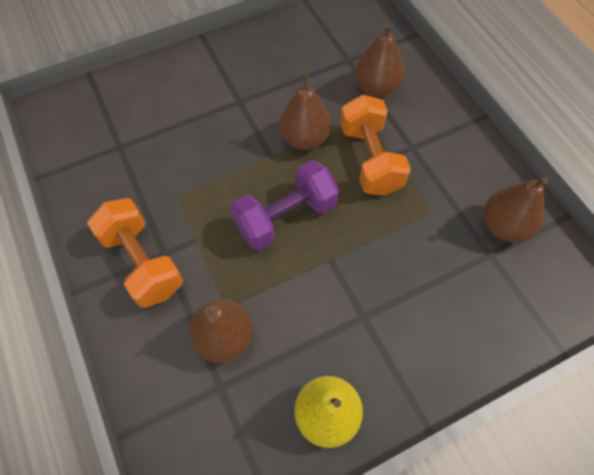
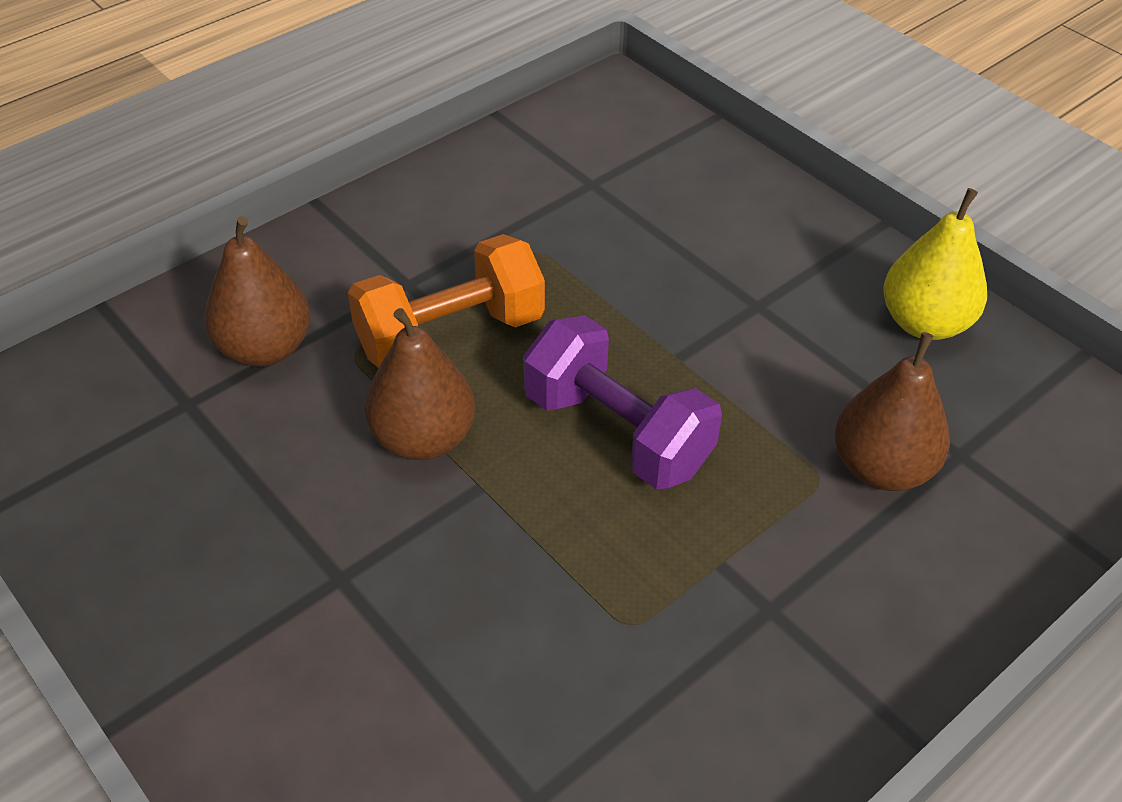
camera: 105 degrees left, 15 degrees down
orange dumbbell [87,198,183,308] -> none
brown pear [484,177,549,242] -> none

